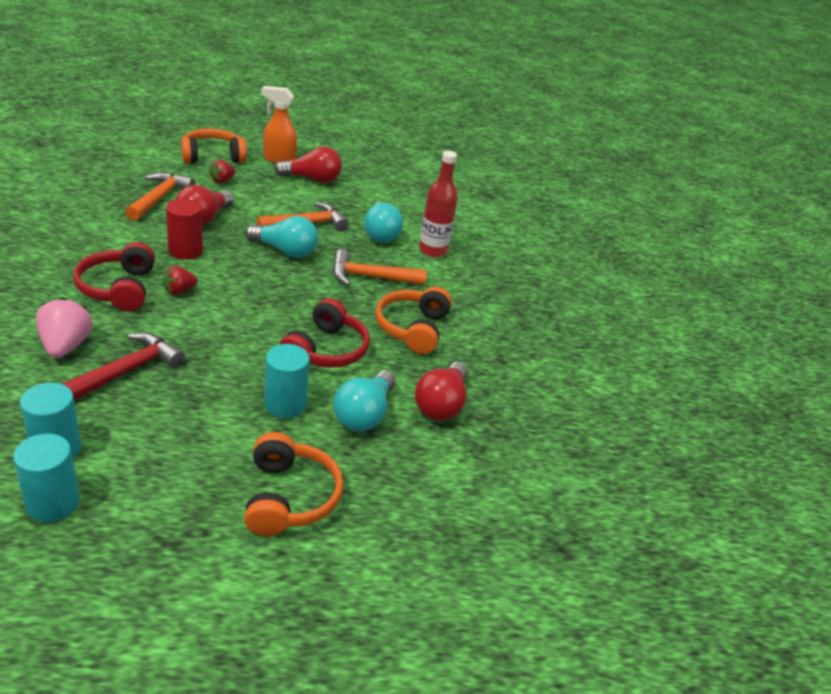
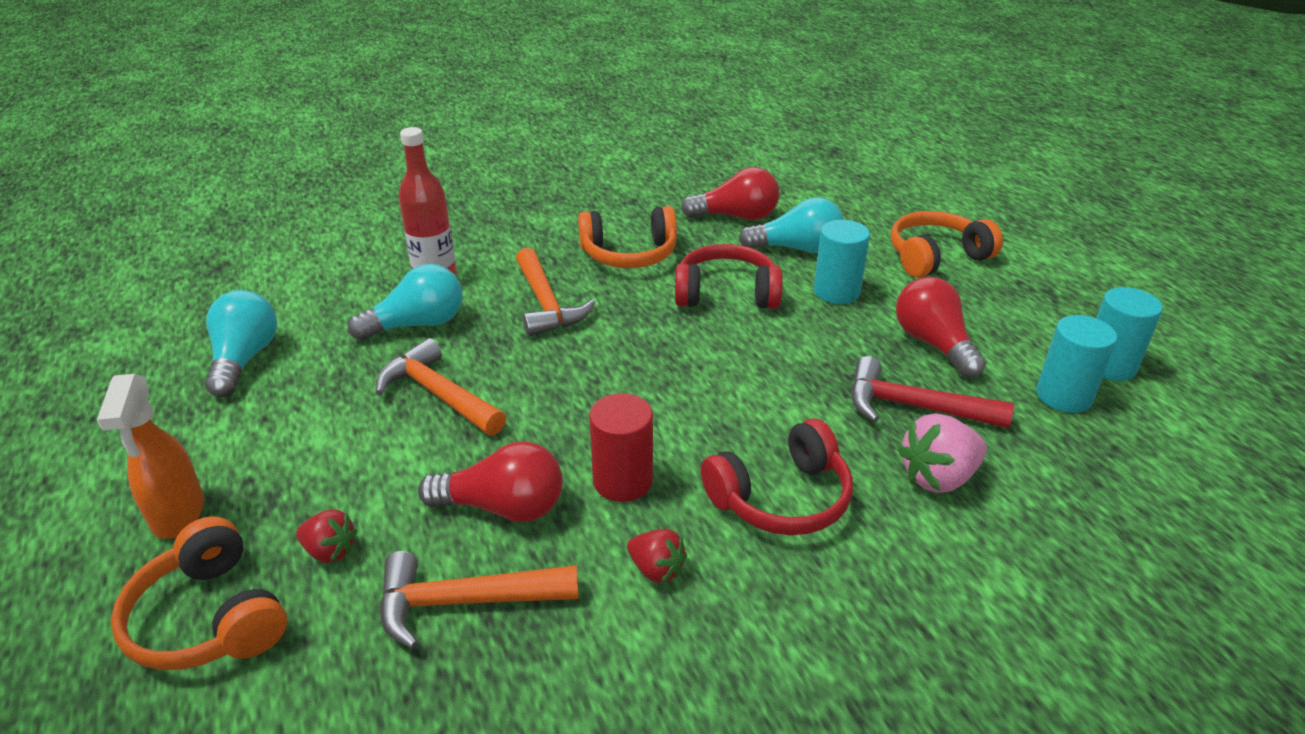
camera: 105 degrees left, 0 degrees up
red strawberry [163,266,198,295] -> red strawberry moved to [627,529,687,583]
turquoise light bulb [246,216,318,258] -> turquoise light bulb moved to [205,290,277,397]
red light bulb [275,146,342,183] -> red light bulb moved to [896,277,986,378]

